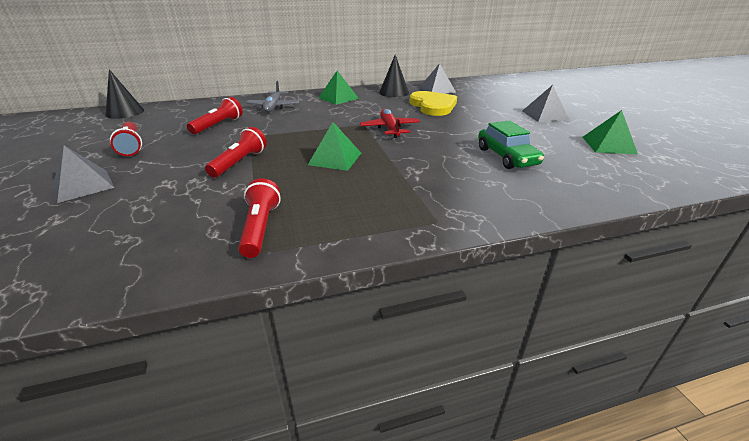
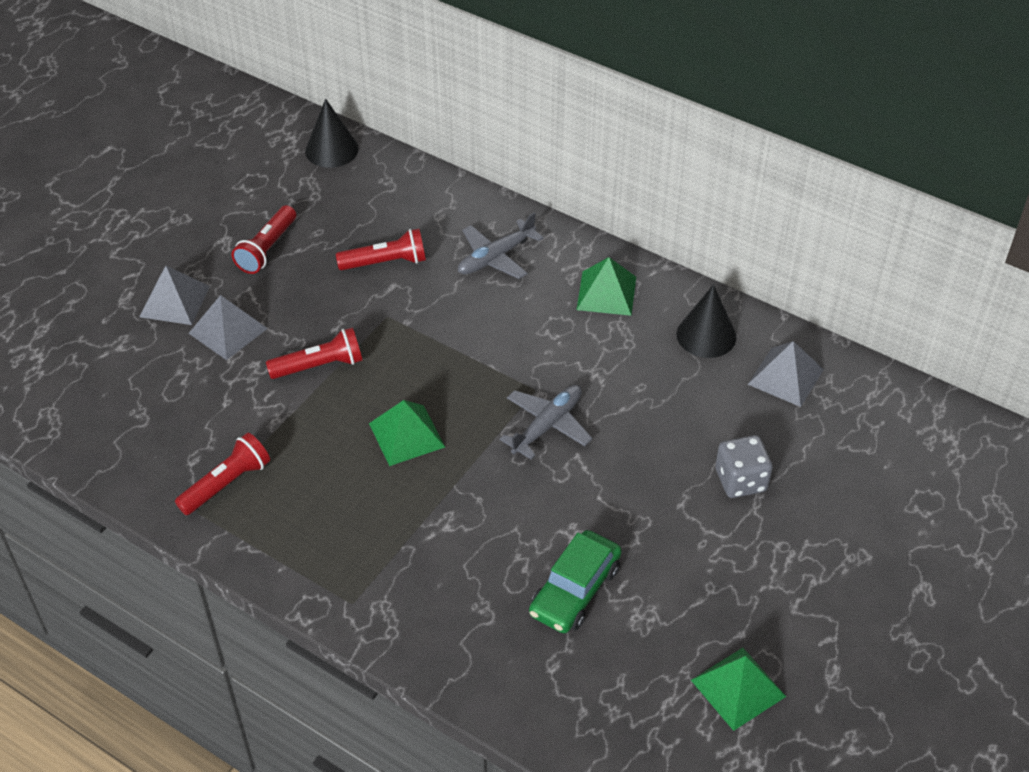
camera: 50 degrees right, 15 degrees up
red plane [360,109,420,138] -> grey plane [500,385,593,459]
yellow heart [409,91,457,116] -> none
grey pyramid [522,85,569,122] -> grey pyramid moved to [188,295,268,360]
none -> grey dice [715,435,773,498]

